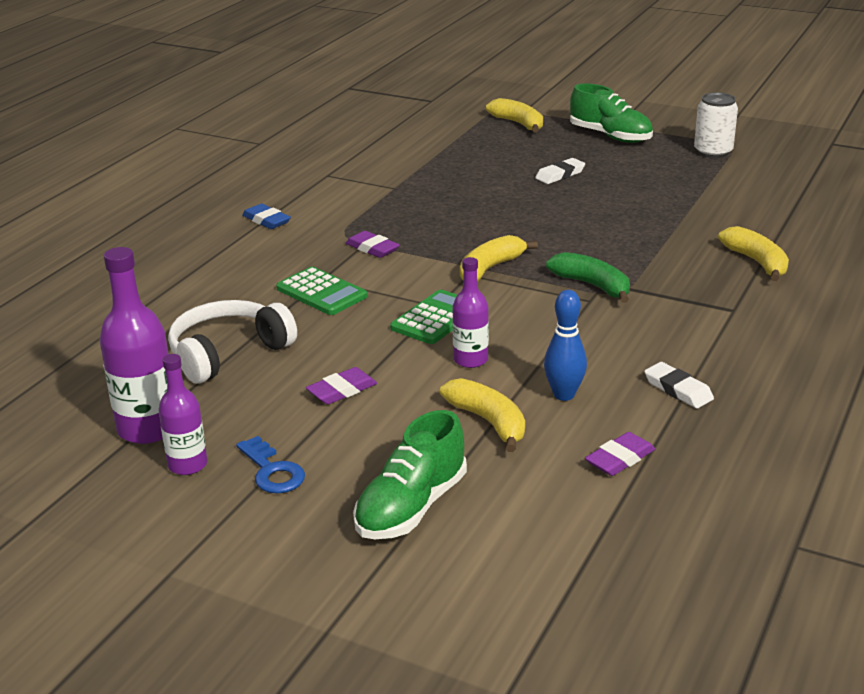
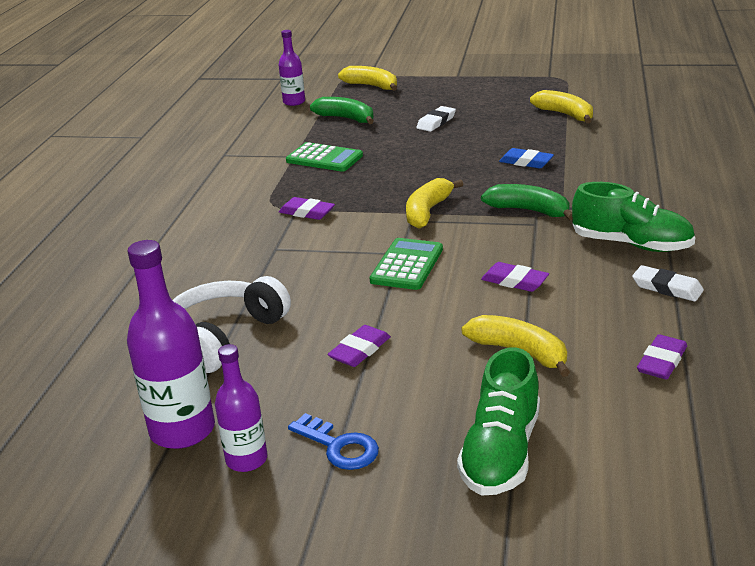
camera: 15 degrees left, 0 degrees up
blue eraser [242,204,291,229] -> blue eraser moved to [499,148,554,168]
green calculator [276,267,367,315] -> green calculator moved to [286,142,363,172]
purple bottle [452,257,489,368] -> purple bottle moved to [279,30,305,106]
blue bowling pin [544,290,587,401] -> none
green shoe [570,83,653,143] -> green shoe moved to [572,182,695,252]
white can [694,92,738,158] -> none
yellow banana [718,226,789,281] -> yellow banana moved to [530,90,593,123]
none -> green banana [310,97,374,124]
none -> purple eraser [481,262,549,292]

